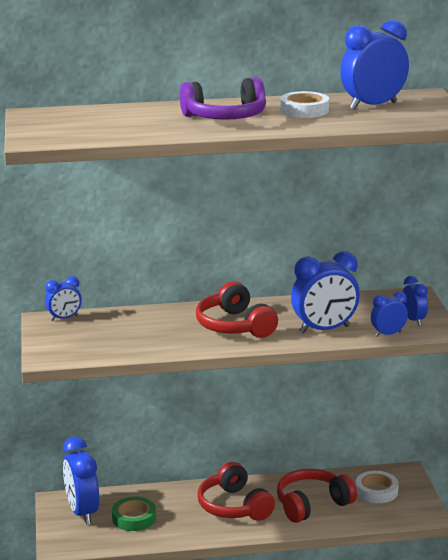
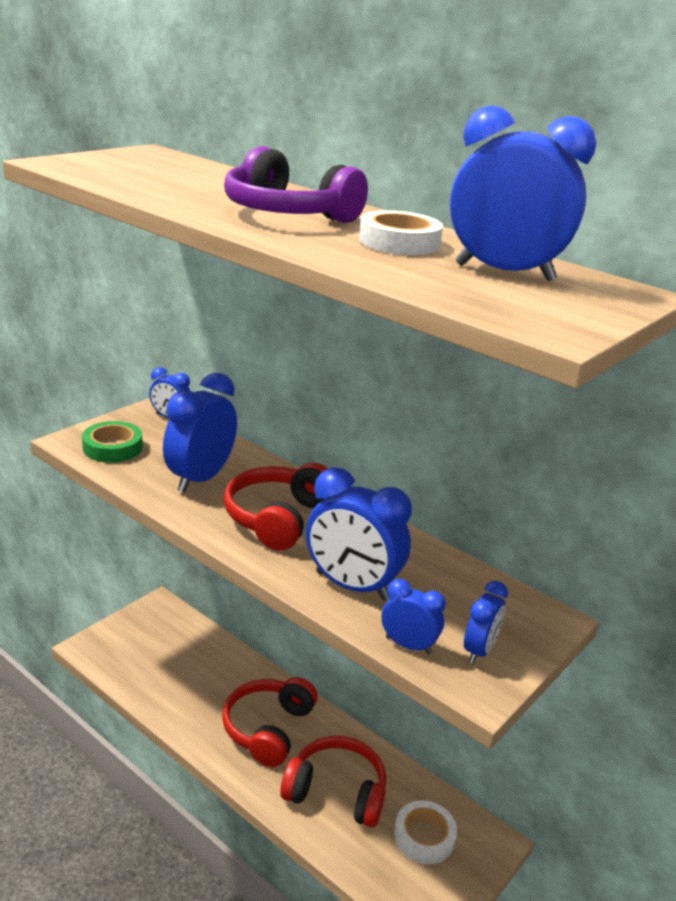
camera: 45 degrees right, 5 degrees up
blue clock [63,437,99,524] -> blue clock moved to [163,373,237,493]
green tape [112,497,156,531] -> green tape moved to [82,421,143,463]

